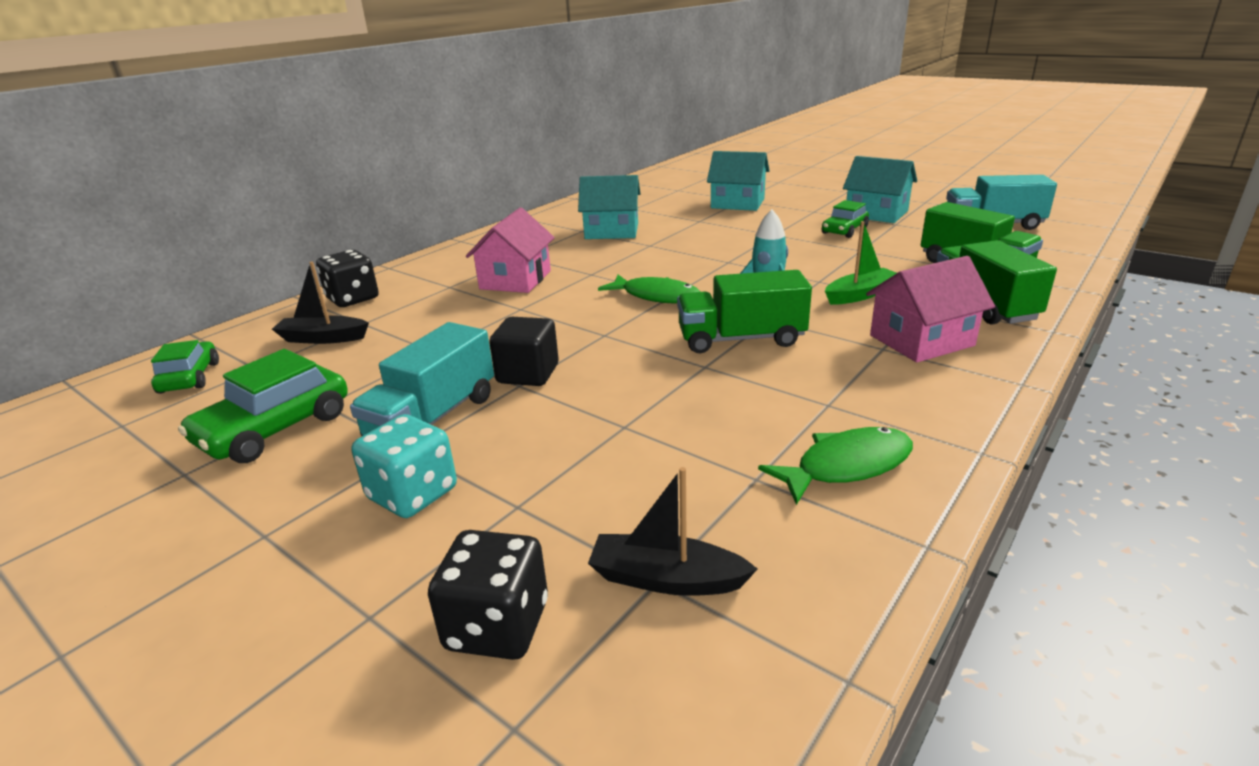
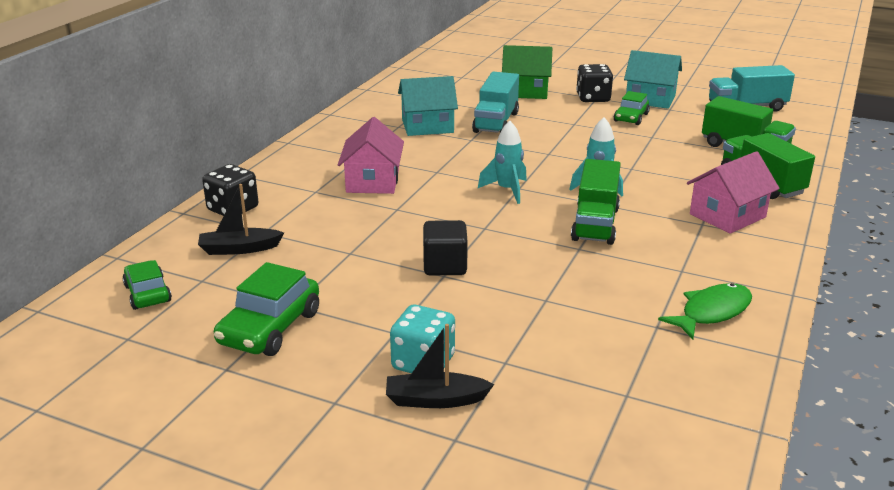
camera: 15 degrees left, 0 degrees up
turquoise truck [350,322,494,436] -> turquoise truck moved to [472,72,519,133]
black dice [428,530,548,660] -> black dice moved to [576,64,613,102]
black boat [588,467,757,596] -> black boat moved to [386,324,494,408]
green fish [598,275,700,304] -> turquoise rocket [478,121,527,204]
green truck [677,270,812,353] -> green truck turned 60 degrees counterclockwise [571,159,621,245]
turquoise house [707,151,769,211] -> green house [502,45,552,99]
green boat [825,221,897,305] -> none

